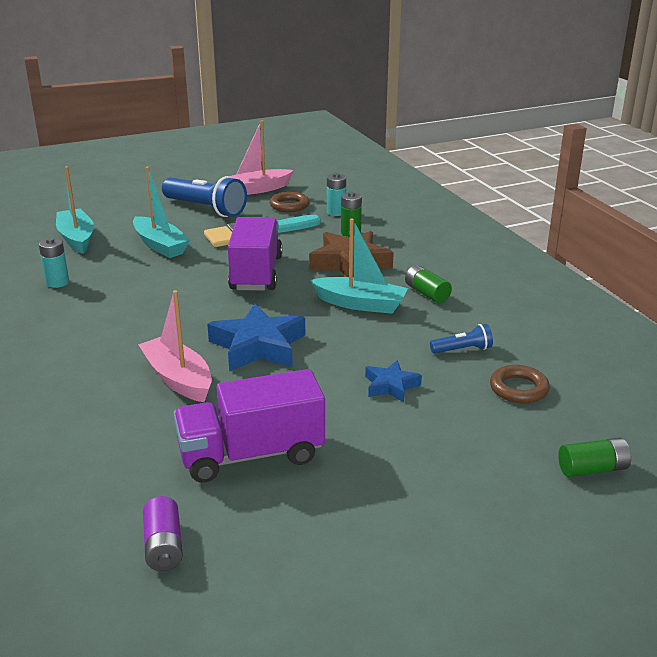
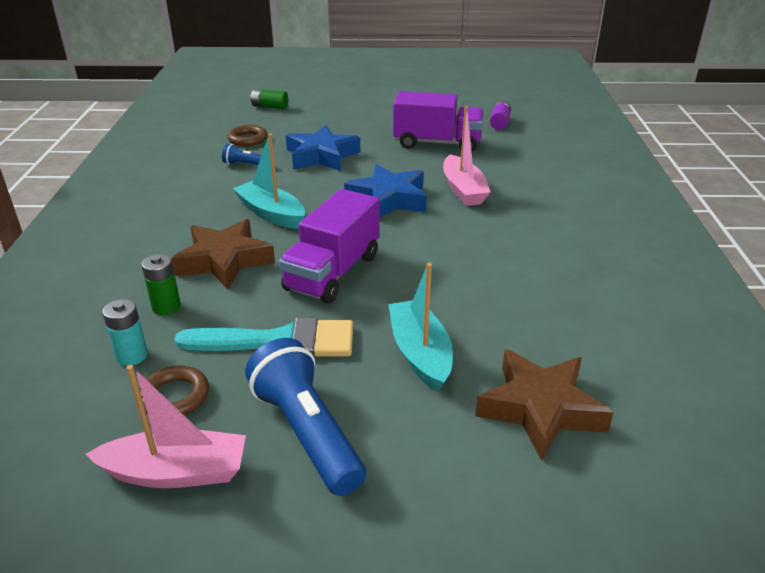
camera: 155 degrees left, 5 degrees up
turquoise battery [39,237,69,288] -> none
turquoise boat [56,166,94,254] -> brown star [475,349,614,461]
blue star [365,360,422,402] -> blue star [286,125,360,171], size x1.84
green battery [405,265,452,303] -> none

